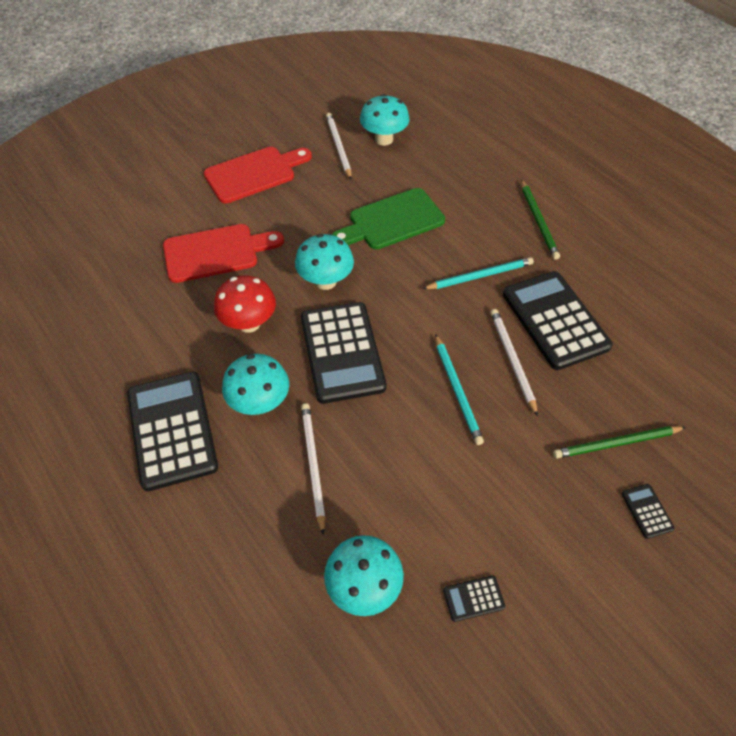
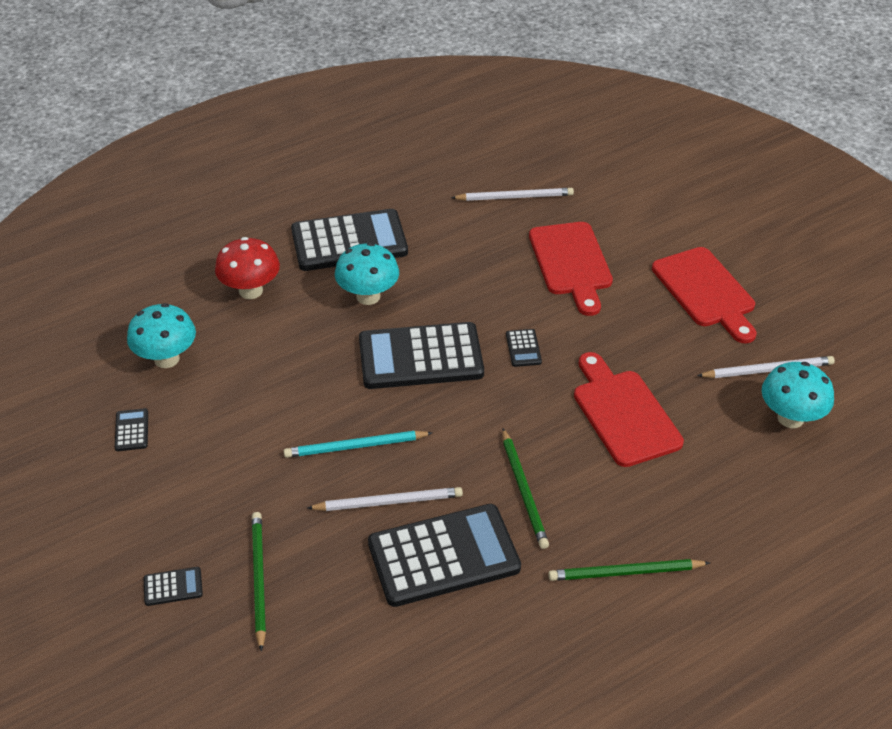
camera: 95 degrees right, 10 degrees down
red mushroom [214,275,276,333] -> red mushroom moved to [215,237,280,299]
turquoise mushroom [295,234,354,290] -> black calculator [506,329,542,367]
white pencil [301,403,325,535] -> white pencil moved to [451,188,574,201]
green cutting board [332,188,445,249] -> red cutting board [574,352,684,467]
turquoise pencil [422,257,534,289] -> green pencil [502,429,549,549]

